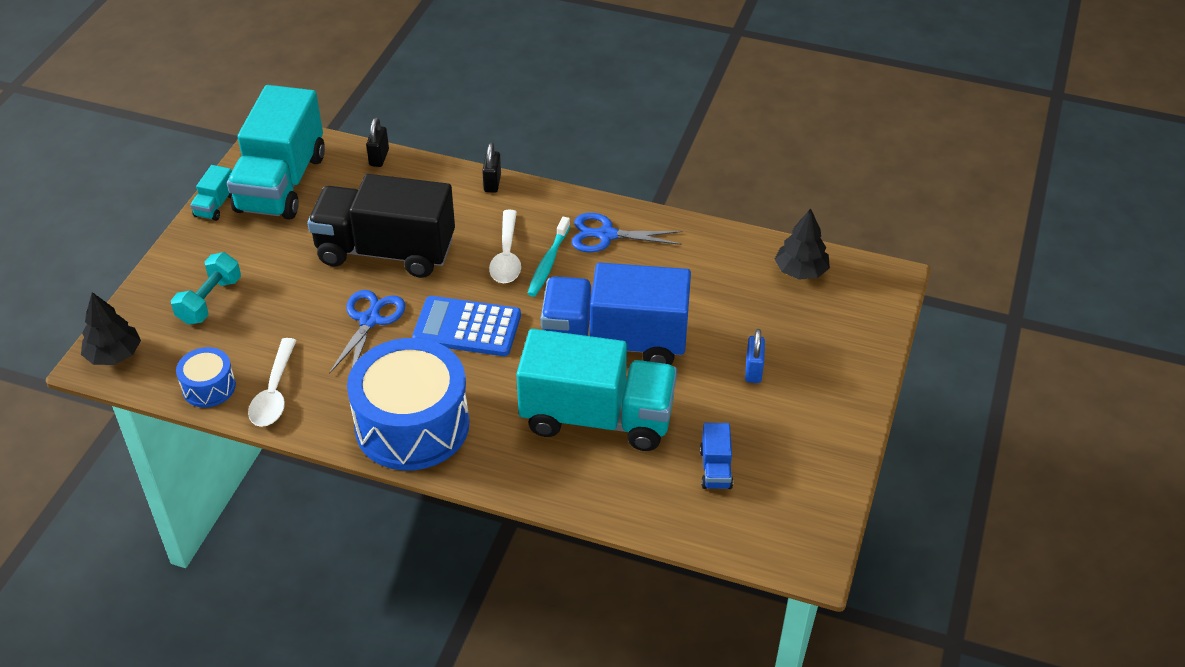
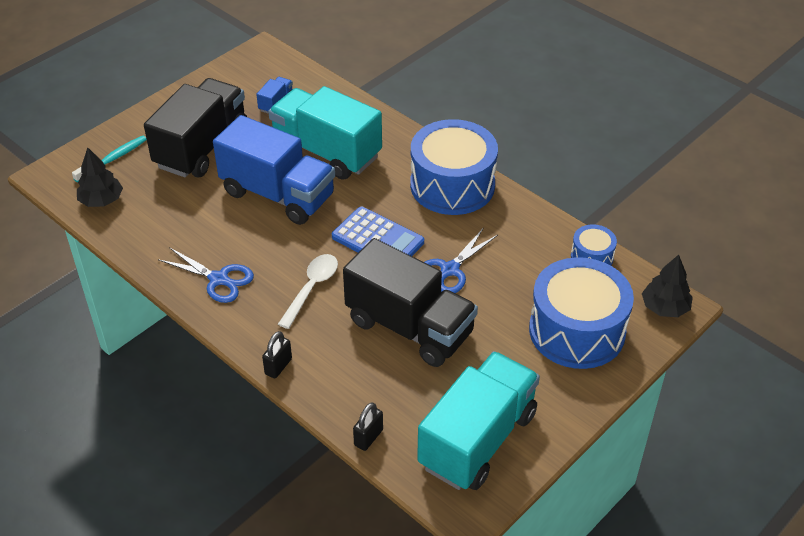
camera: 155 degrees left, 0 degrees up
turquoise dumbbell [171,252,241,325] -> blue drum [529,257,634,369]
turquoise truck [190,165,232,221] -> none
white spoon [248,338,297,427] -> none
turquoise toothbrush [527,217,570,297] -> turquoise toothbrush moved to [72,136,147,182]
blue padlock [745,329,765,383] -> black truck [144,78,247,178]

